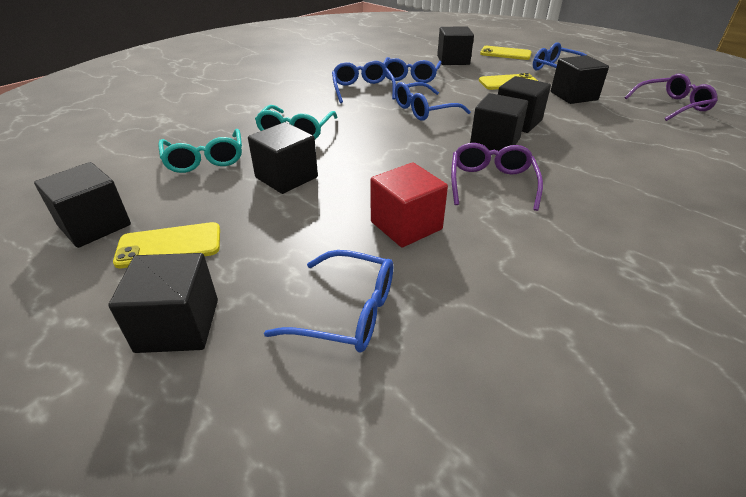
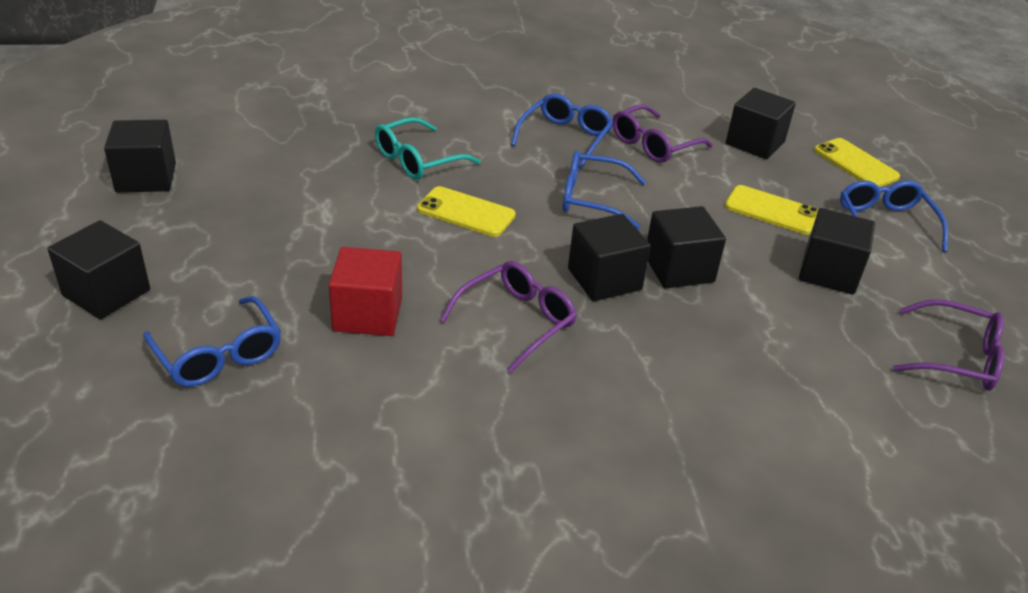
camera: 35 degrees right, 0 degrees up
yellow phone [113,222,220,268] -> yellow phone moved to [417,186,516,237]
turquoise glasses [158,129,242,173] -> none
black cube [248,122,318,194] -> none
blue glasses [383,57,442,83] -> purple glasses [613,104,713,163]

